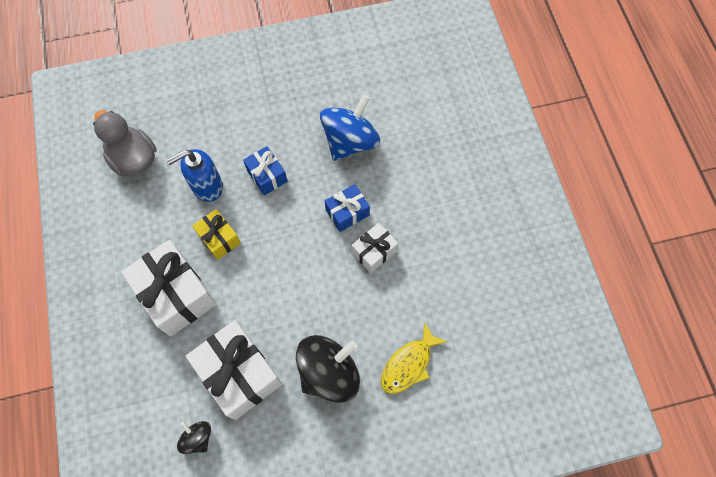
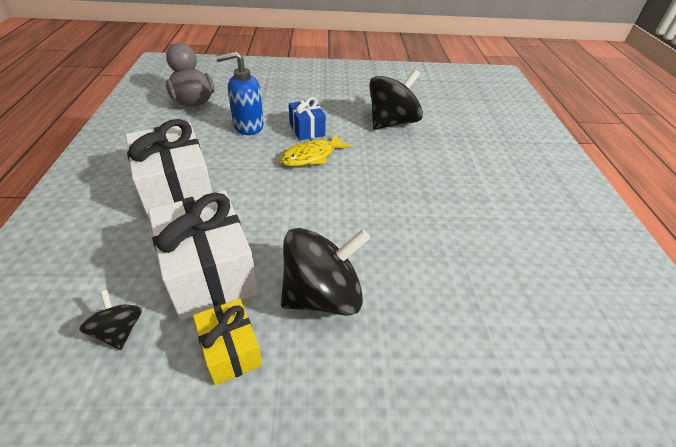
camera: 10 degrees right, 25 degrees down
yellow gift [192,209,241,260] -> yellow gift moved to [193,298,262,386]
blue spinning top [320,94,380,161] -> black spinning top [369,69,423,130]
blue gift [325,184,370,232] -> none
white gift [352,223,398,273] -> none
yellow fish [381,323,448,394] -> yellow fish moved to [279,134,353,167]

